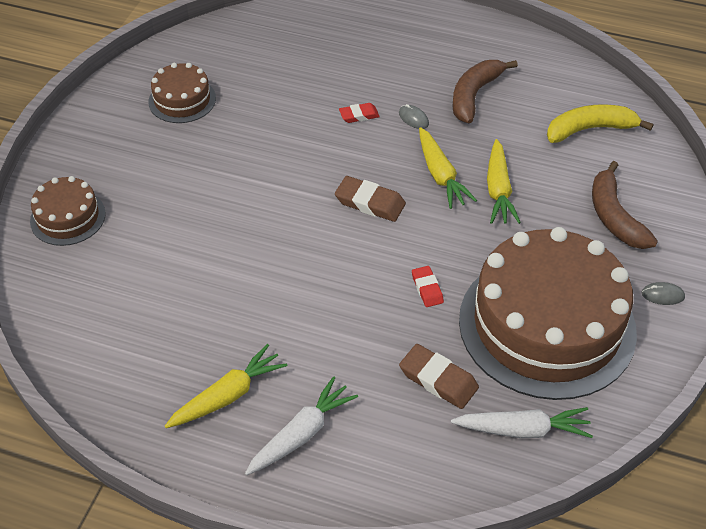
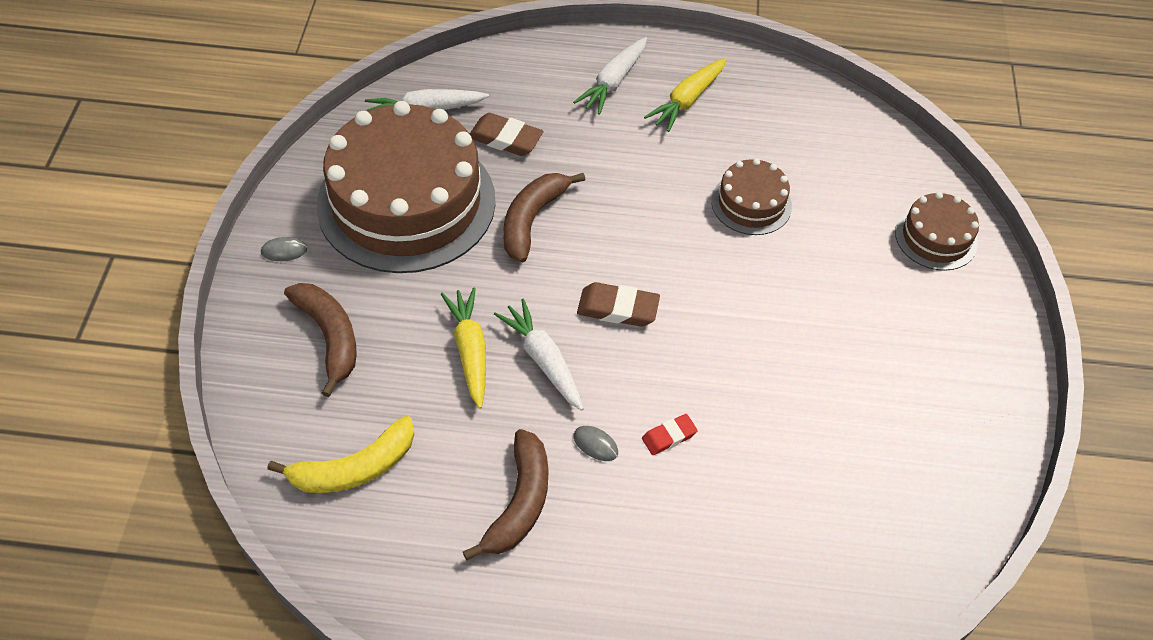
camera: 165 degrees right, 5 degrees up
brown cake [148,63,216,123] -> brown cake moved to [711,158,792,235]
red eraser [412,266,444,307] -> brown banana [503,173,585,262]
yellow carrot [419,127,477,209] -> white carrot [494,299,584,411]

